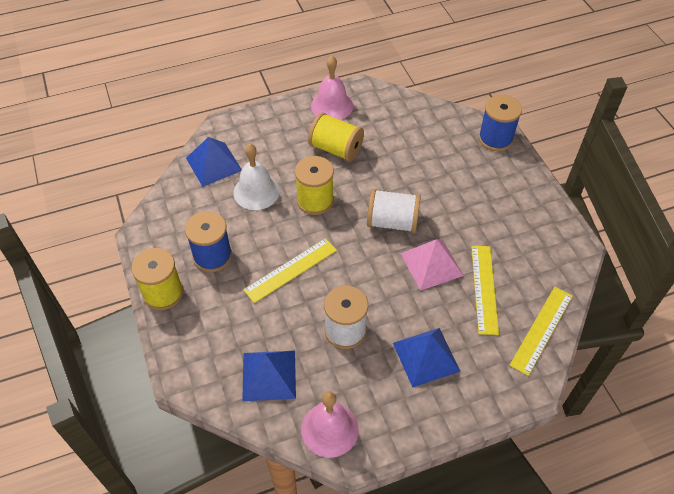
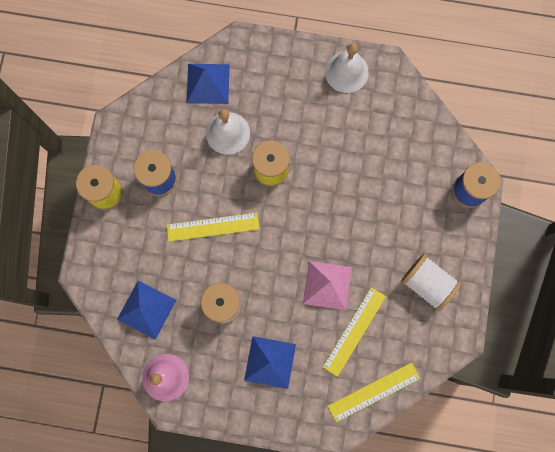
camera: 30 degrees right, 25 degrees up
yellow spool [308,112,364,161] -> none
pink bell [311,56,353,120] -> white bell [325,43,368,93]
white spool [367,189,421,233] -> white spool moved to [401,254,461,311]

